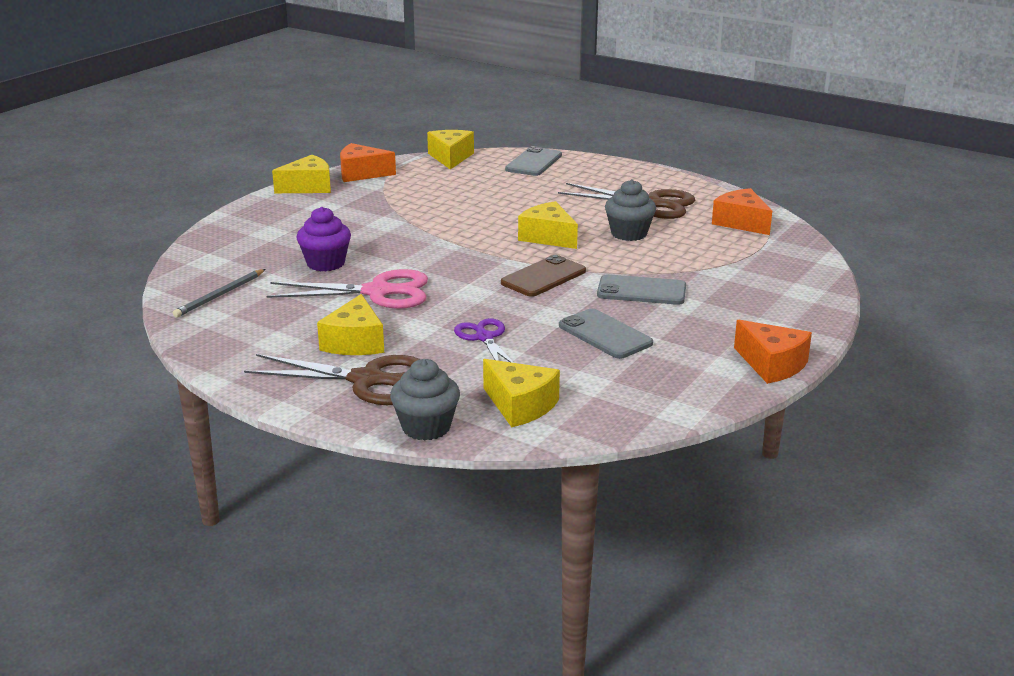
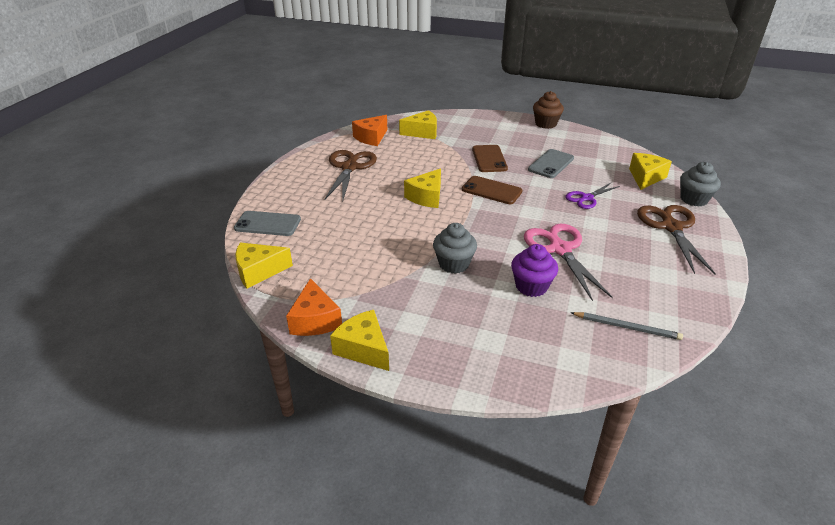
camera: 105 degrees left, 10 degrees up
yellow cheese [317,294,384,355] -> yellow cheese moved to [399,110,437,139]
grey phone [597,274,686,305] -> brown phone [472,145,508,172]
grey cupcake [605,179,656,241] -> grey cupcake moved to [433,223,477,274]
orange cheese [734,320,812,384] -> brown cupcake [533,91,564,129]

